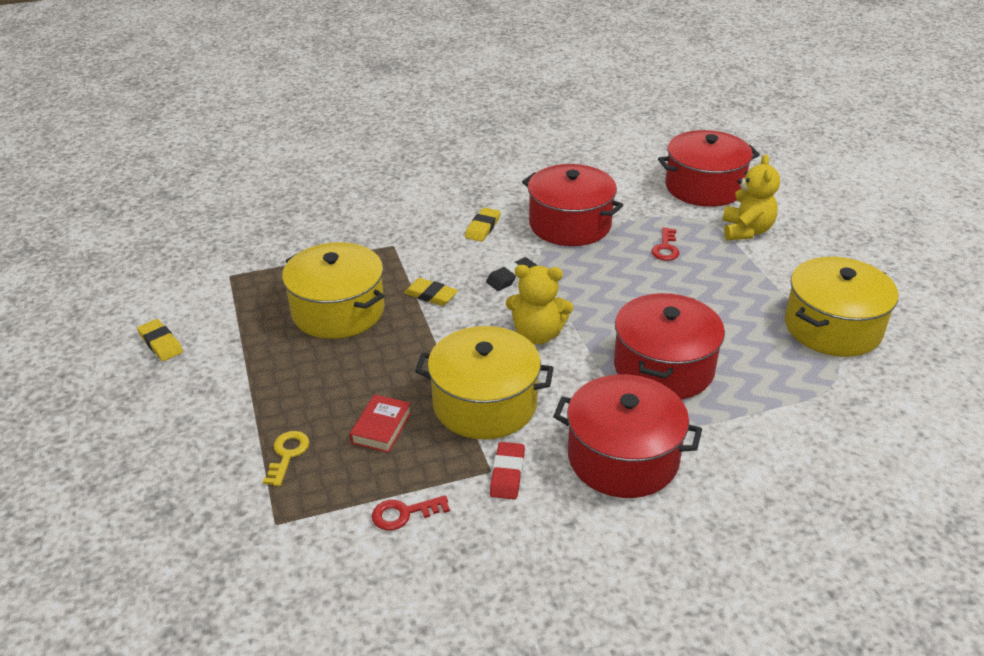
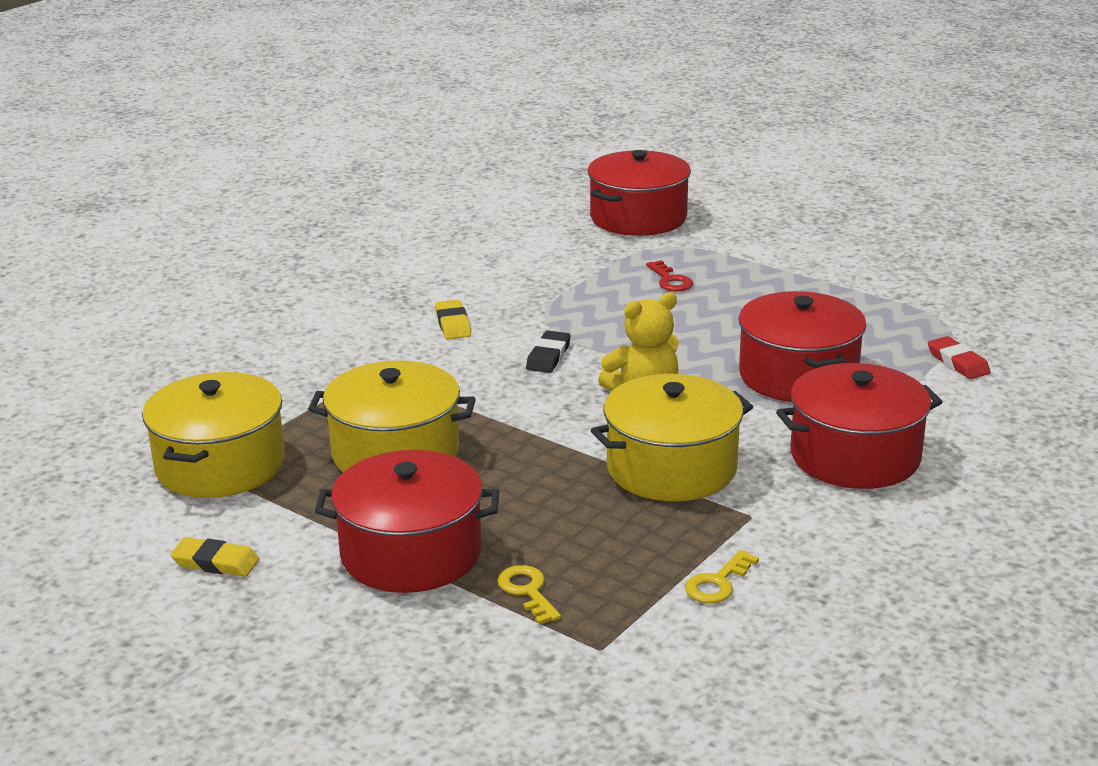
camera: 35 degrees left, 10 degrees down
red book [350,394,412,453] -> none
red key [372,495,450,530] -> yellow key [685,550,759,603]
yellow eraser [404,278,458,306] -> none
red eraser [490,442,525,500] -> red eraser moved to [928,336,991,379]
red pot [522,164,624,246] -> red pot moved to [315,450,499,593]
yellow teddy bear [723,154,780,240] -> none
yellow pot [785,257,898,357] -> yellow pot moved to [142,372,285,498]

